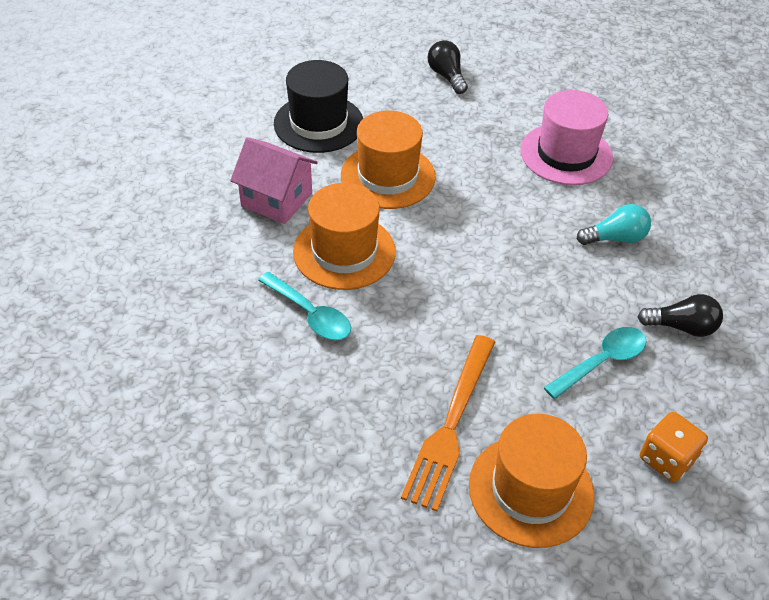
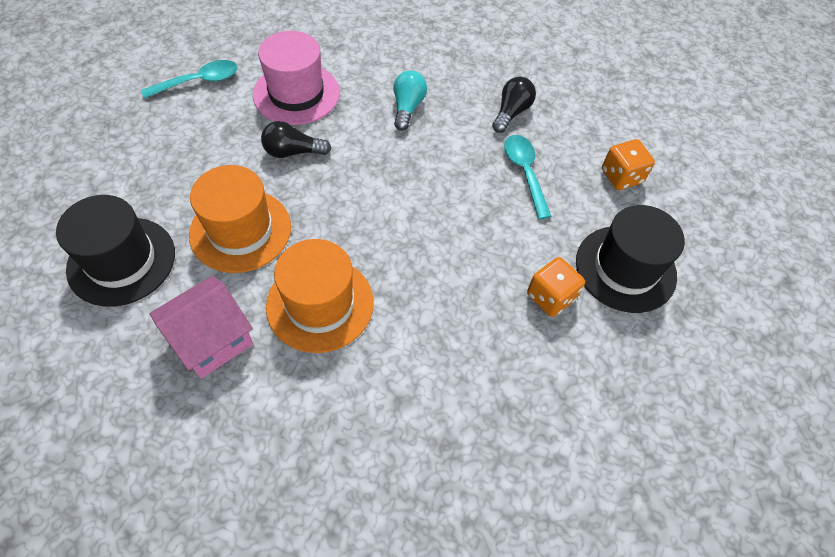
camera: 70 degrees left, 10 degrees up
turquoise spoon [258,272,351,340] -> turquoise spoon moved to [141,60,238,99]
orange fork [401,335,495,512] -> orange dice [527,257,585,317]
black light bulb [428,40,468,94] -> black light bulb moved to [261,121,331,158]
orange hat [469,414,595,548] -> black hat [576,205,685,313]

